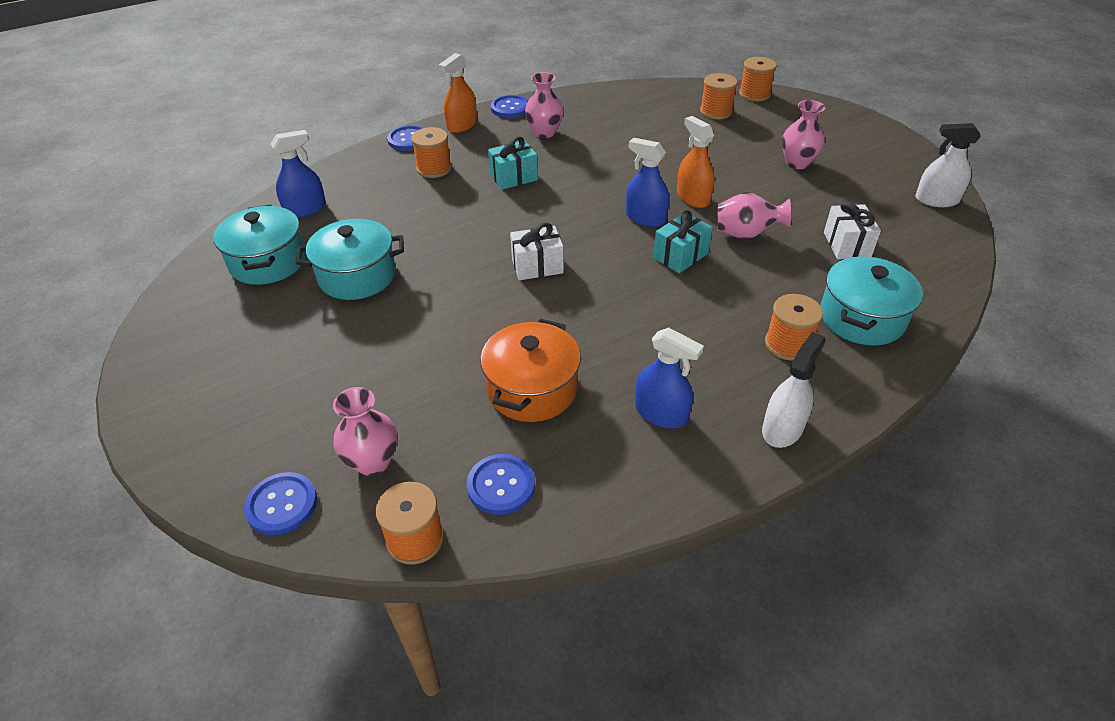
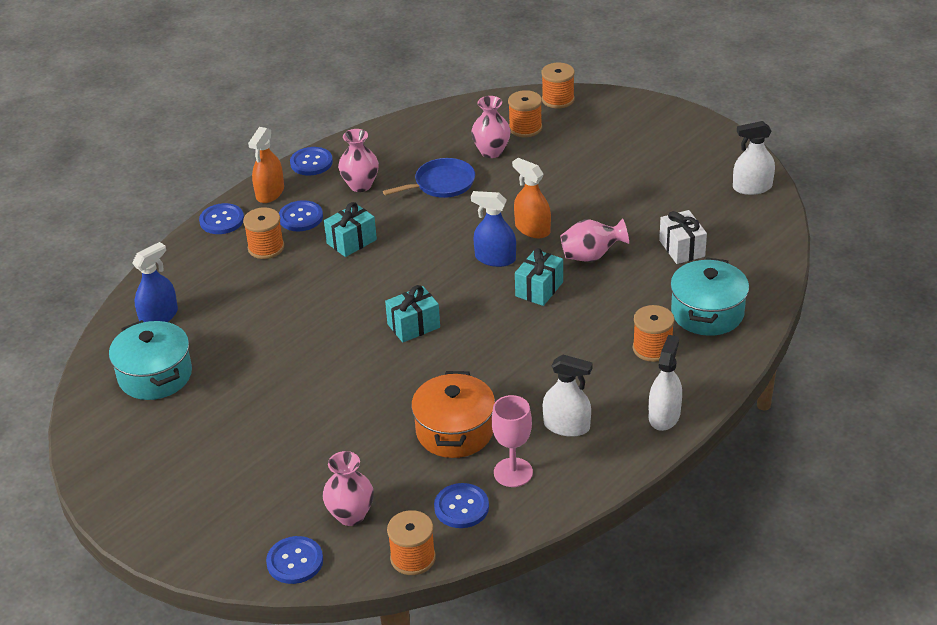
camera: 15 degrees left, 5 degrees down
turquoise pot [296,219,404,300] -> none
white gift [510,222,564,280] -> turquoise gift [385,285,440,343]
blue spray bottle [635,328,704,429] -> white spray bottle [543,355,593,437]
pink vase [782,100,825,169] -> pink vase moved to [471,96,511,158]
none -> blue button [279,200,323,231]
none -> blue pan [383,158,475,198]
none -> pink goblet [492,395,533,487]

